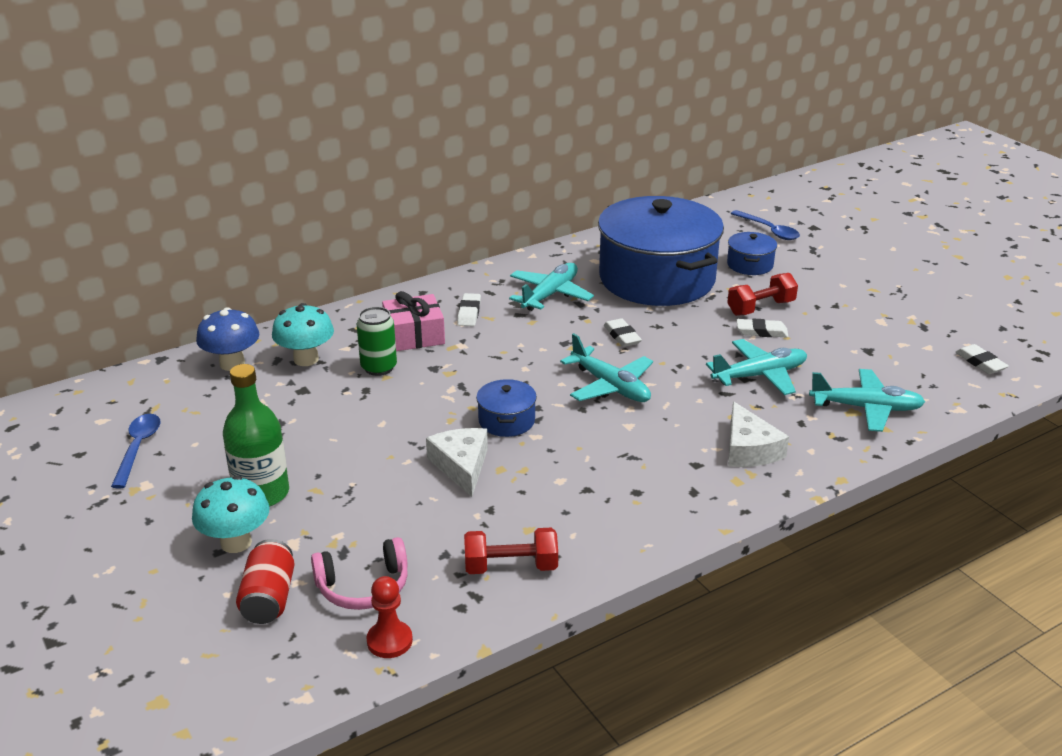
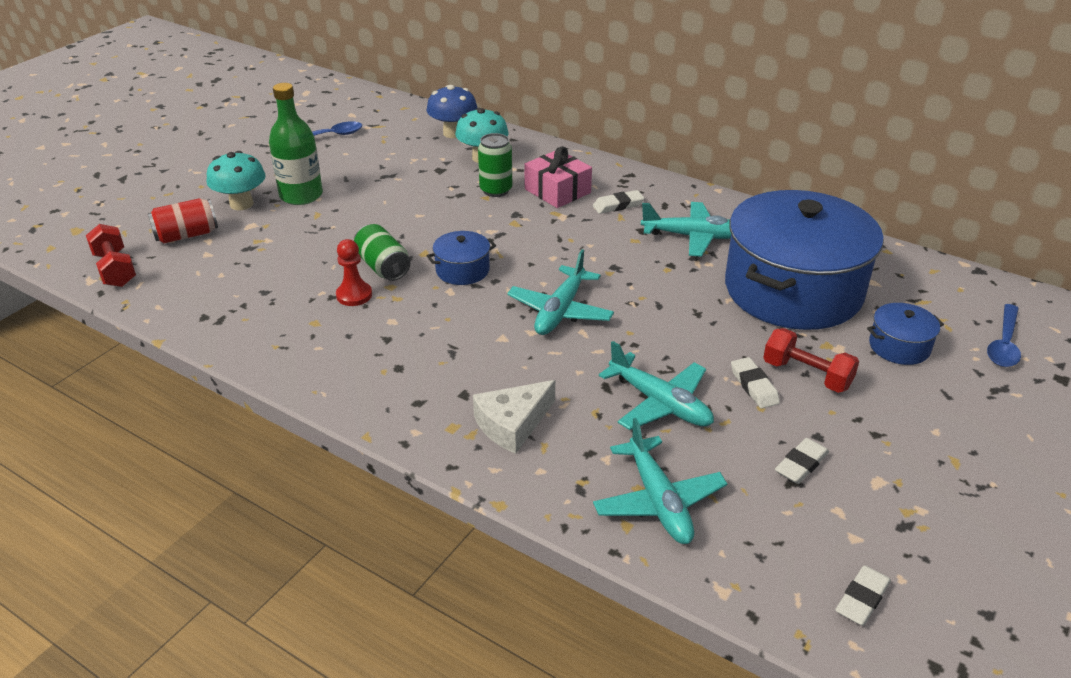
camera: 65 degrees right, 5 degrees up
pink headphones [311,537,408,610] -> none
red pawn [366,576,413,658] -> red pawn moved to [336,239,372,306]
white cheese [426,428,488,497] -> green can [354,224,410,281]
red dumbbell [464,528,558,574] -> red dumbbell moved to [86,224,136,287]
white eraser [604,318,642,347] -> white eraser moved to [775,438,829,484]

